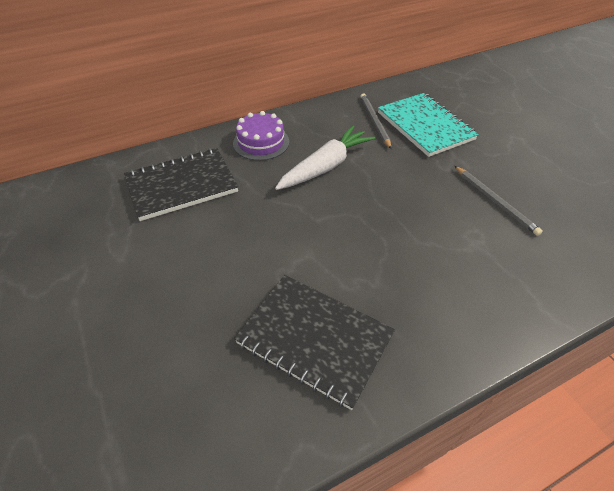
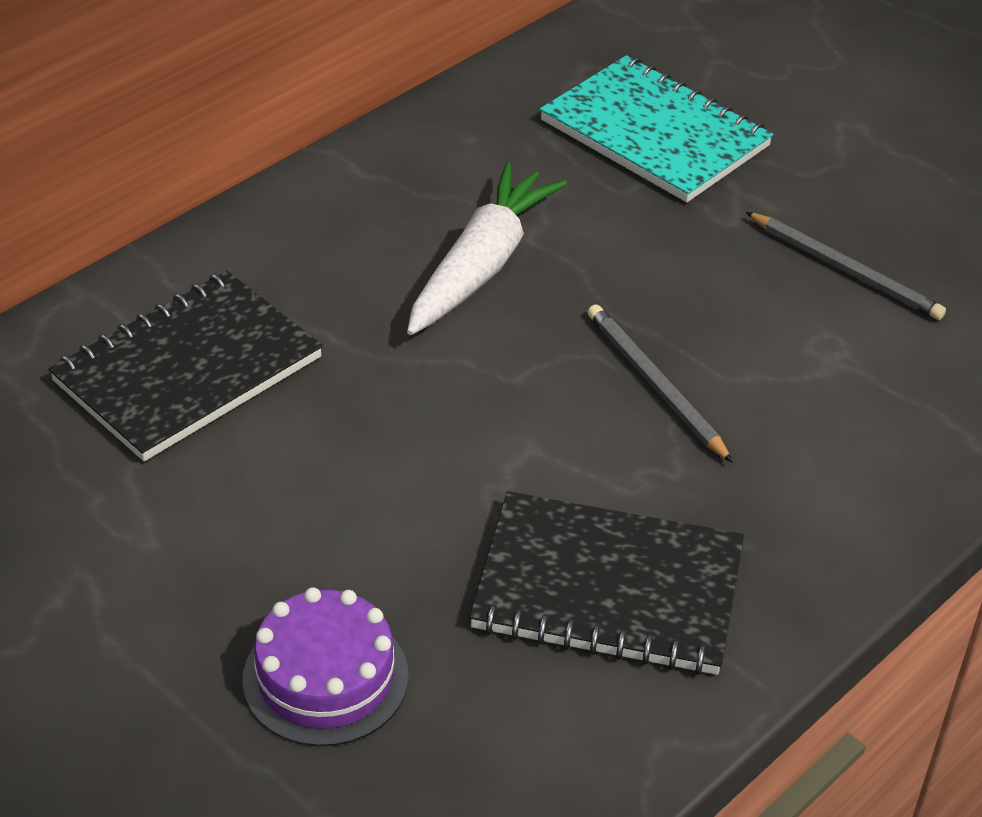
camera: 20 degrees left, 5 degrees down
purple cake [233,111,289,161] -> purple cake moved to [242,587,409,746]
grey pencil [360,93,391,149] -> grey pencil moved to [588,304,733,463]

